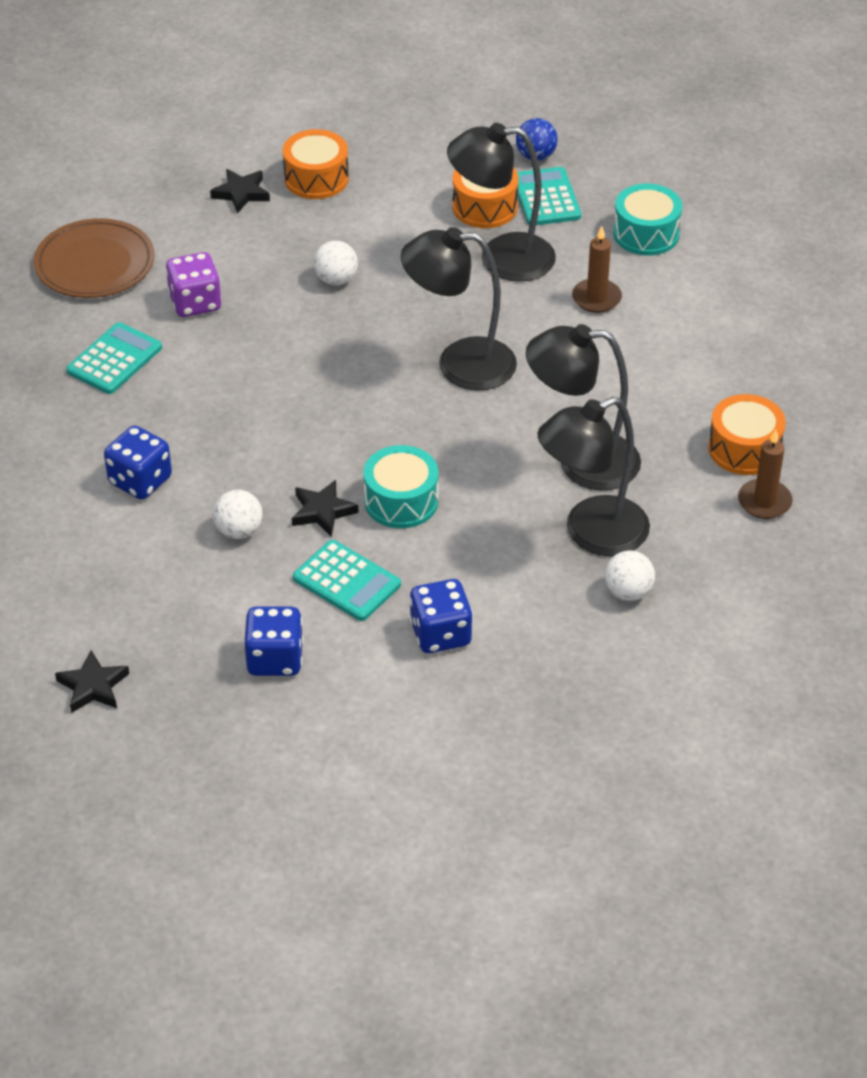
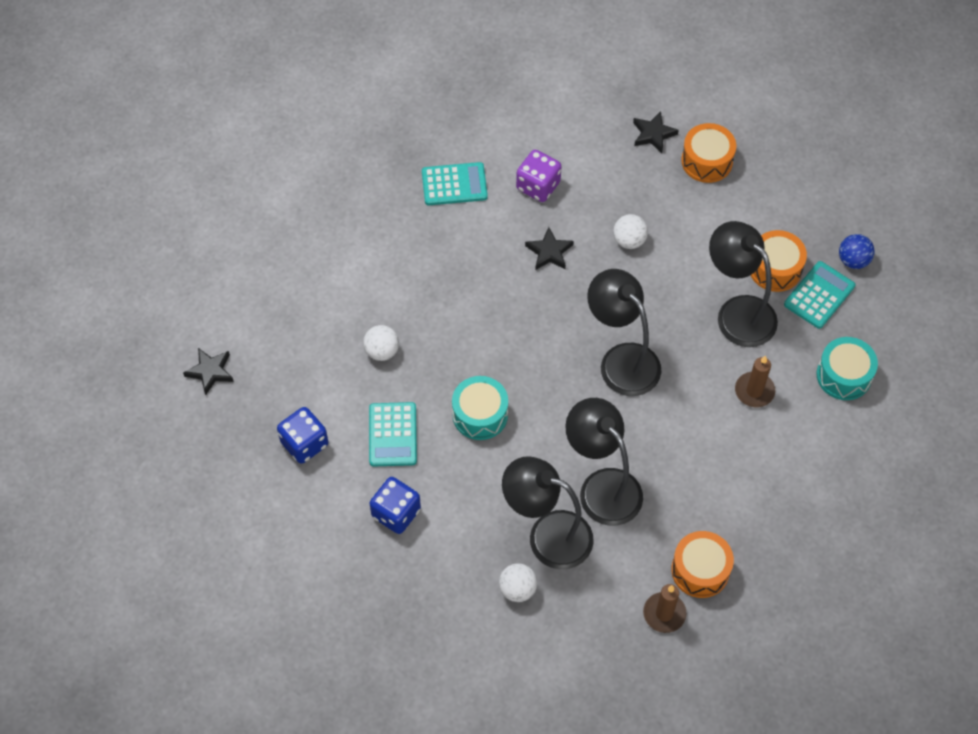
camera: 50 degrees right, 15 degrees up
brown plate [34,218,155,298] -> none
blue dice [104,426,172,500] -> none
black star [292,480,359,536] -> black star moved to [525,227,574,270]

